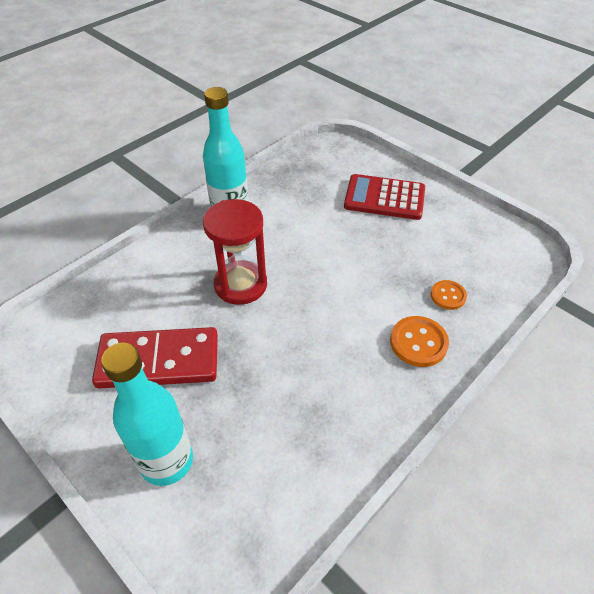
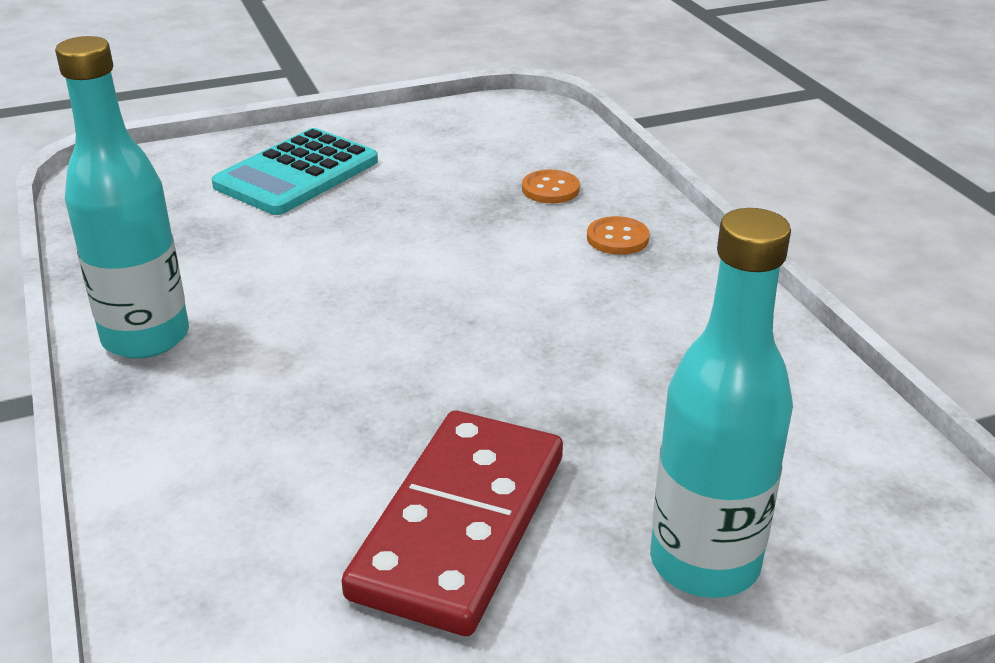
camera: 65 degrees left, 15 degrees down
red hourglass [203,199,267,305] -> none
red calculator [344,174,425,220] -> turquoise calculator [212,128,378,215]
orange button [390,316,449,367] -> orange button [587,216,650,255], size x0.66

